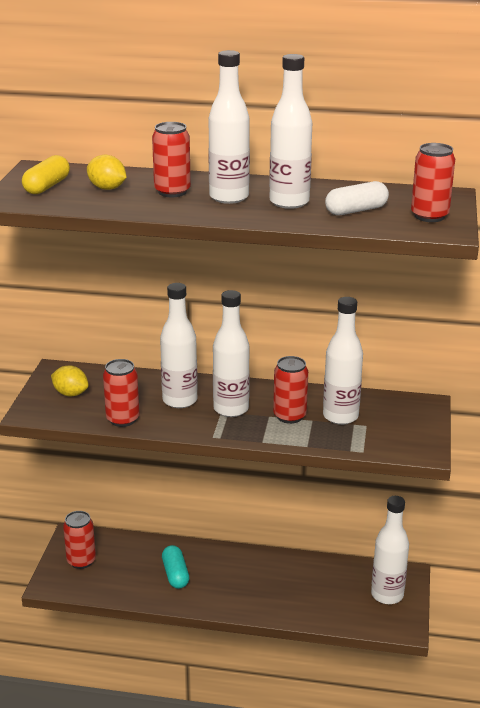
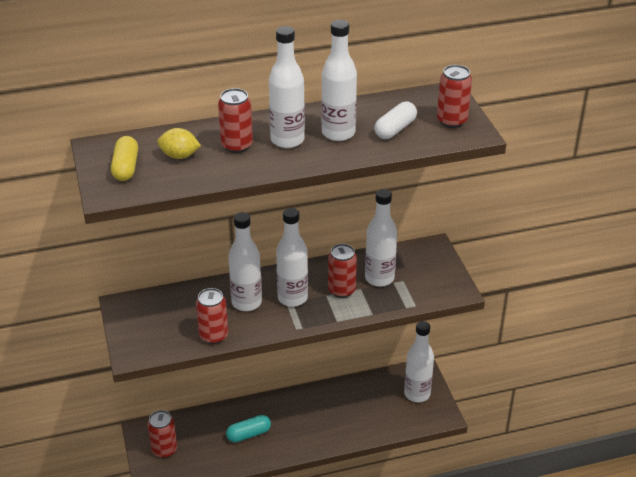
camera: 25 degrees left, 10 degrees up
yellow lemon [51,365,89,397] -> none
turquoise capsule [162,545,189,589] -> turquoise capsule turned 75 degrees counterclockwise [226,415,271,442]

